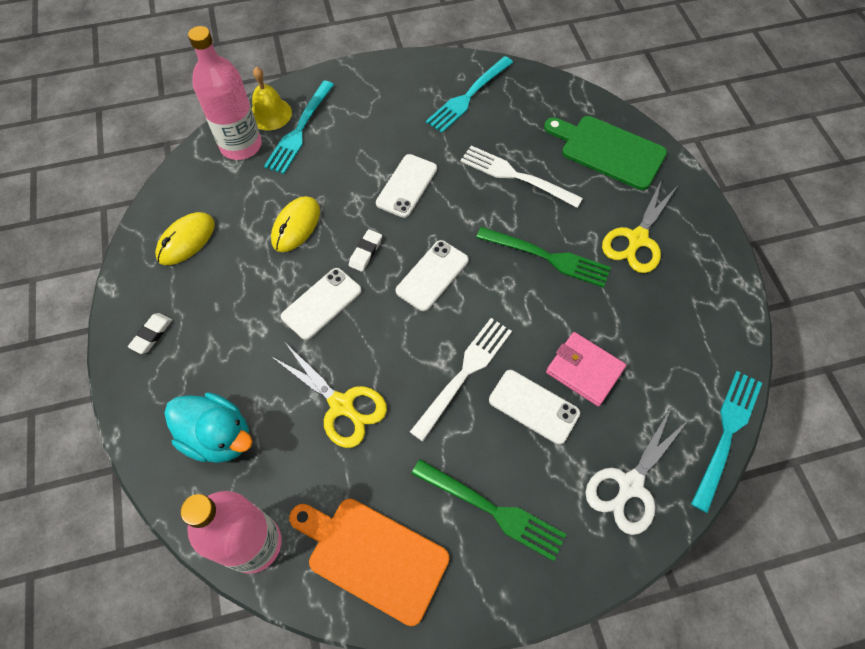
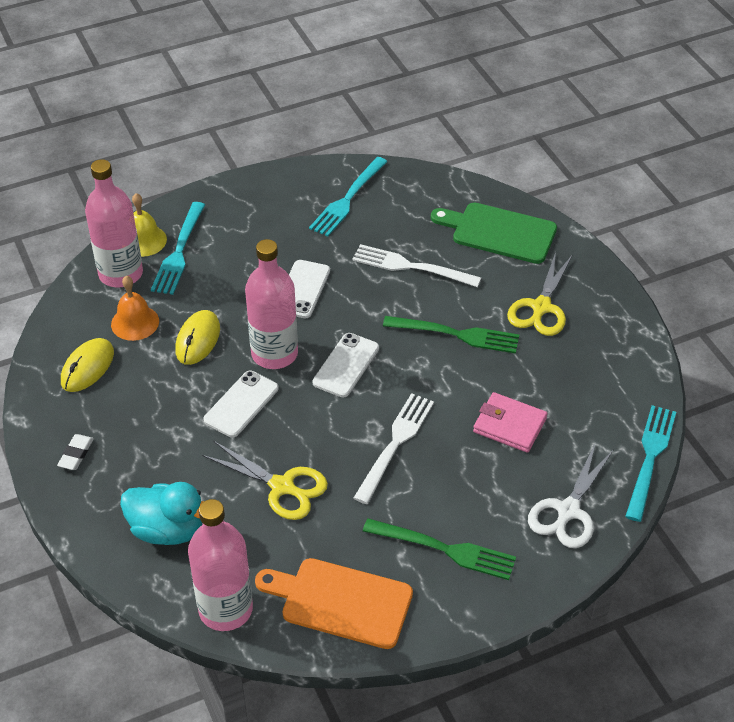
camera: 10 degrees left, 15 degrees down
white eraser [349,229,382,272] -> pink bottle [245,239,298,369]
white phone [489,370,580,445] -> none
none -> orange bell [111,276,159,341]

